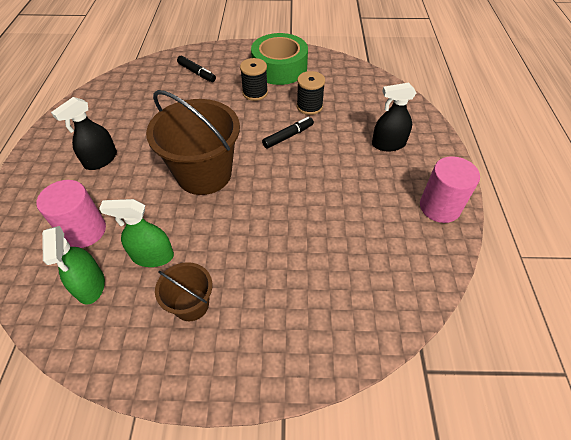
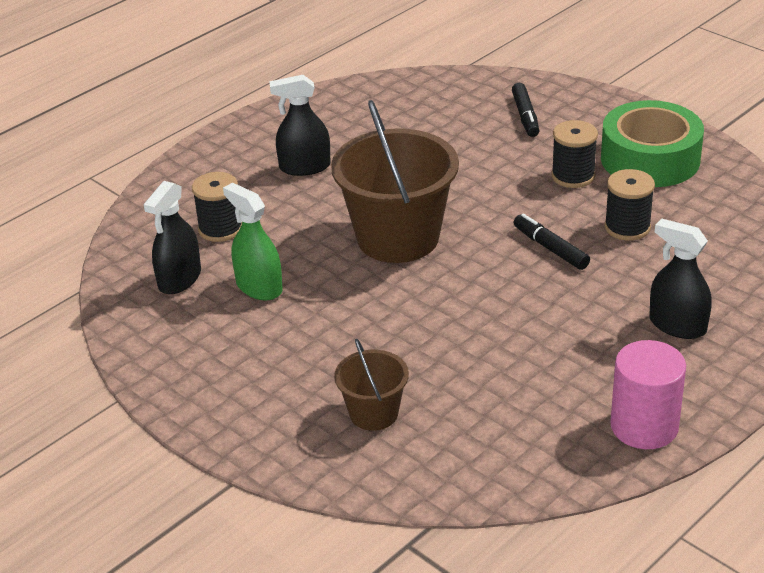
camera: 45 degrees right, 15 degrees down
pink cylinder [36,180,106,248] -> black spool [192,172,242,242]
green spray bottle [42,226,105,305] -> black spray bottle [143,181,201,294]
brown bucket [155,262,212,321] -> brown bucket moved to [334,339,409,431]
black marker [262,117,314,149] -> black marker turned 135 degrees counterclockwise [513,214,590,270]

